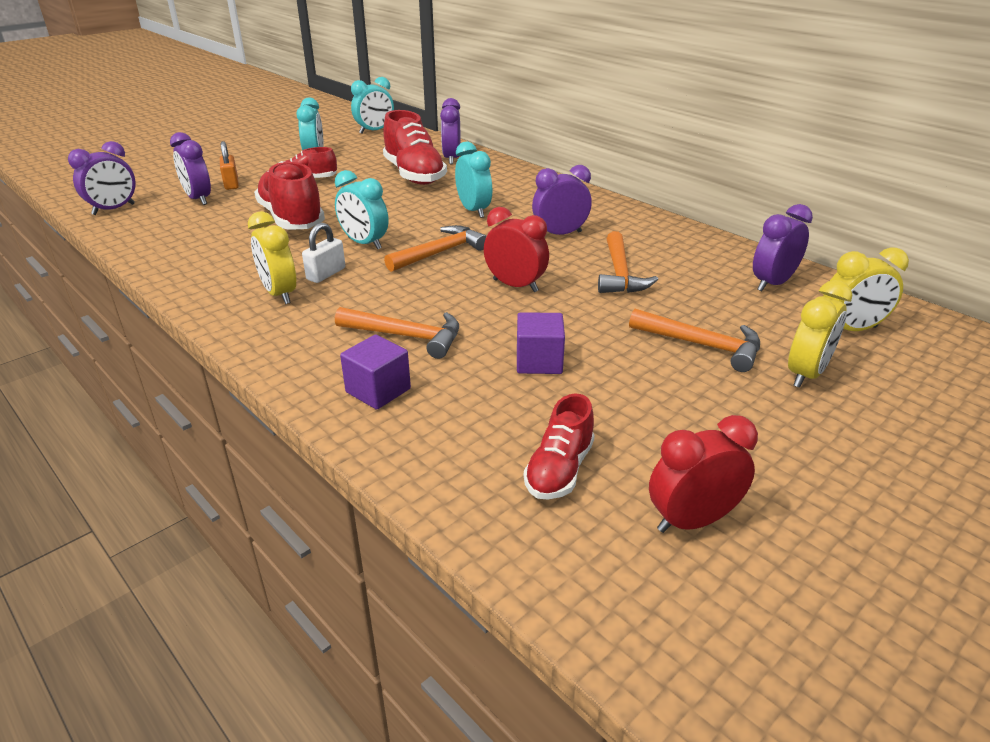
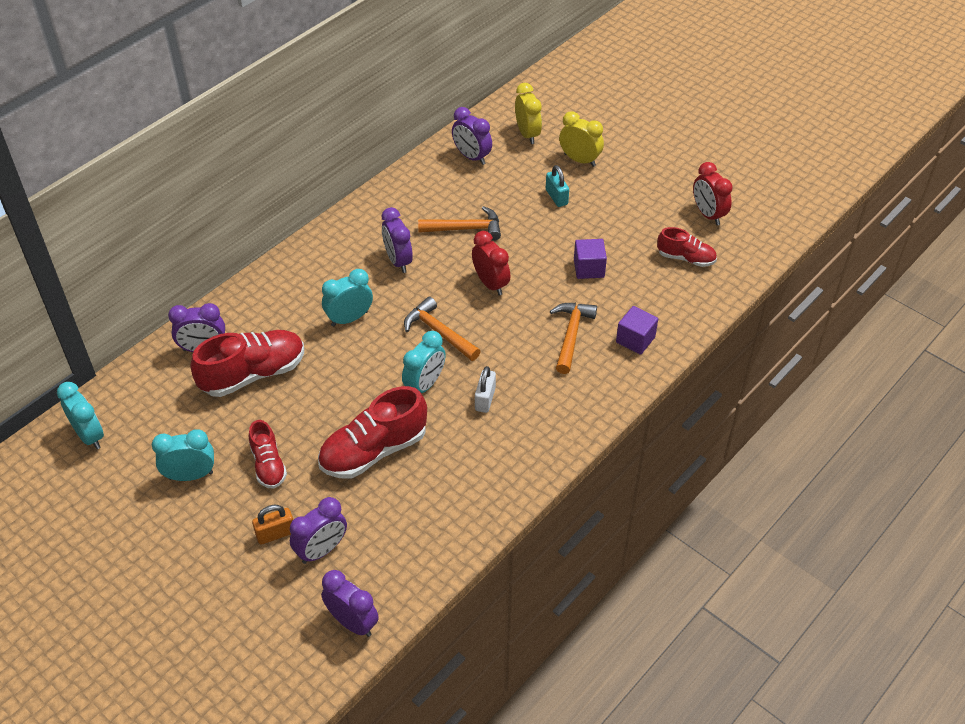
camera: 95 degrees left, 15 degrees up
yellow clock [248,211,296,304] -> none
white padlock [302,223,345,283] -> white padlock turned 75 degrees clockwise [475,366,496,413]
red clock [484,207,549,292] -> red clock turned 120 degrees clockwise [472,231,510,295]
orange hammer [629,309,760,372] -> turquoise padlock [546,165,569,207]

